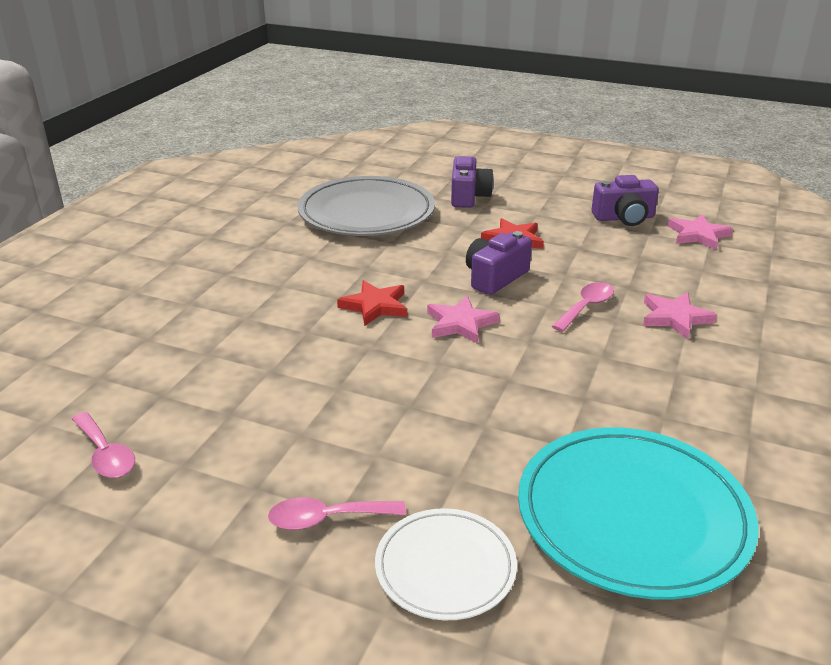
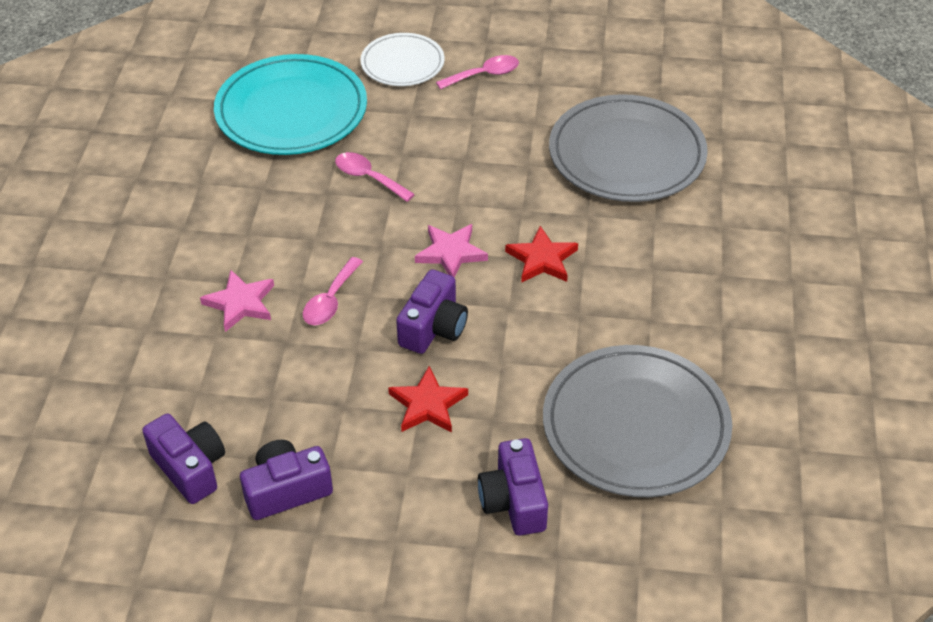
camera: 165 degrees right, 15 degrees up
pink spoon [72,412,135,478] -> pink spoon moved to [335,152,415,202]
pink star [668,214,733,250] -> purple camera [142,413,225,504]
none -> grey plate [549,94,708,202]

